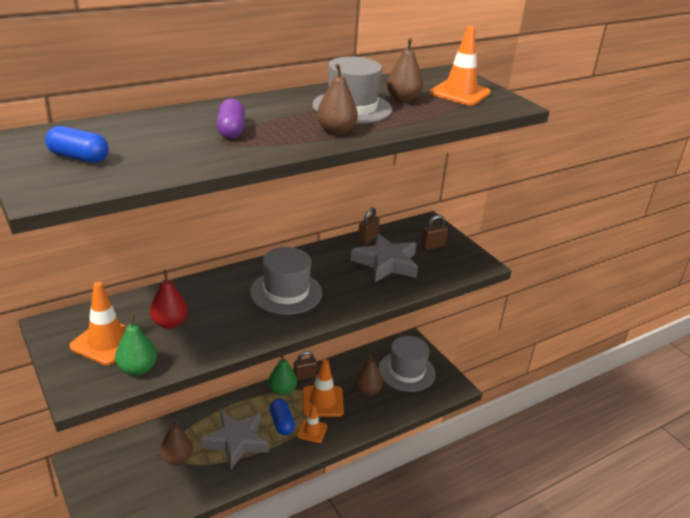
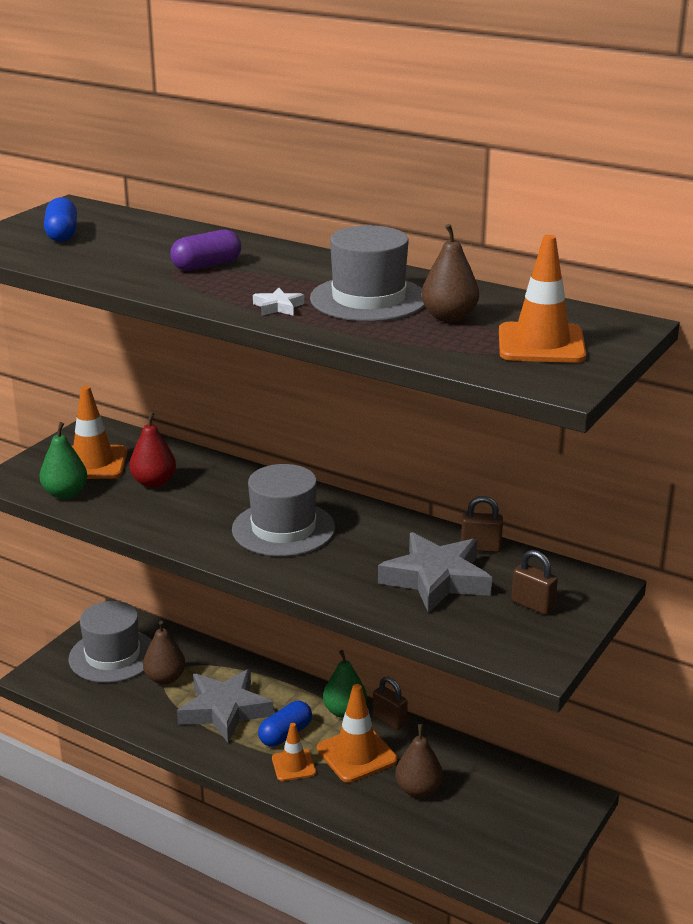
camera: 65 degrees right, 5 degrees down
brown pear [317,64,358,135] -> white star [253,288,304,316]
grey hat [378,336,436,392] -> grey hat moved to [68,601,152,683]

